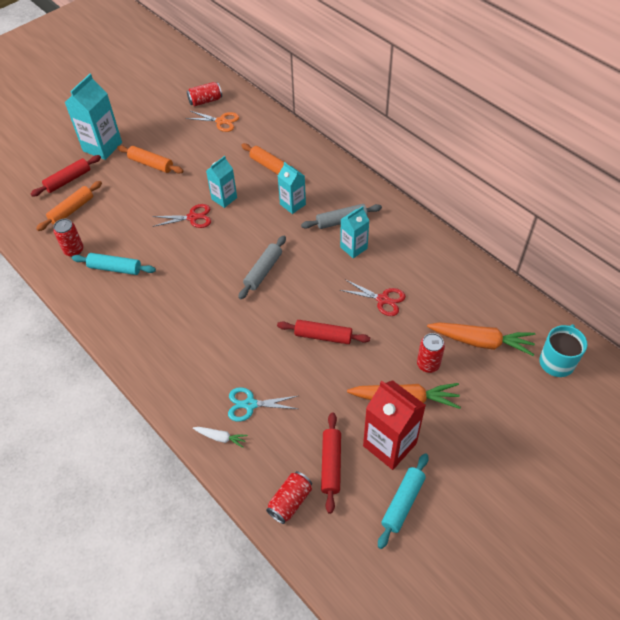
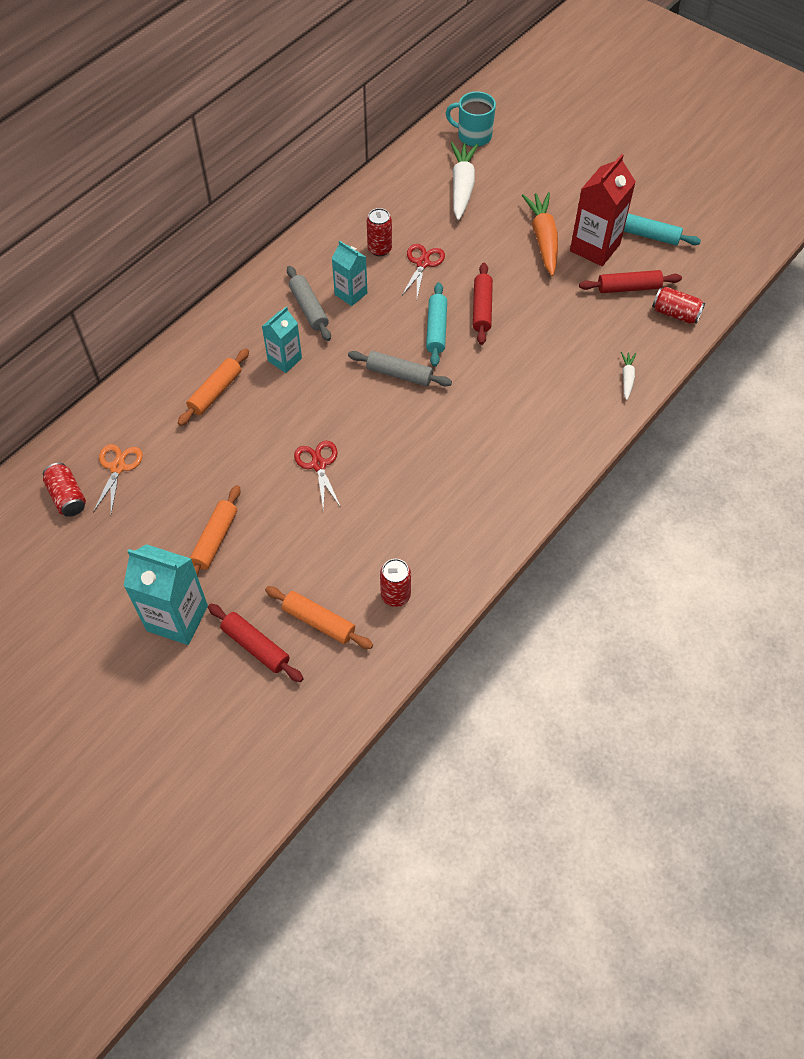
camera: 100 degrees left, 5 degrees up
turquoise rolling pin [72,253,156,275] -> turquoise rolling pin moved to [426,282,447,367]
turquoise carton [206,156,237,208] -> none
turquoise scissors [228,387,297,422] -> none
red can [417,333,445,373] -> red can moved to [367,208,392,256]
orange carrot [427,322,535,356] -> white carrot [451,142,478,220]

